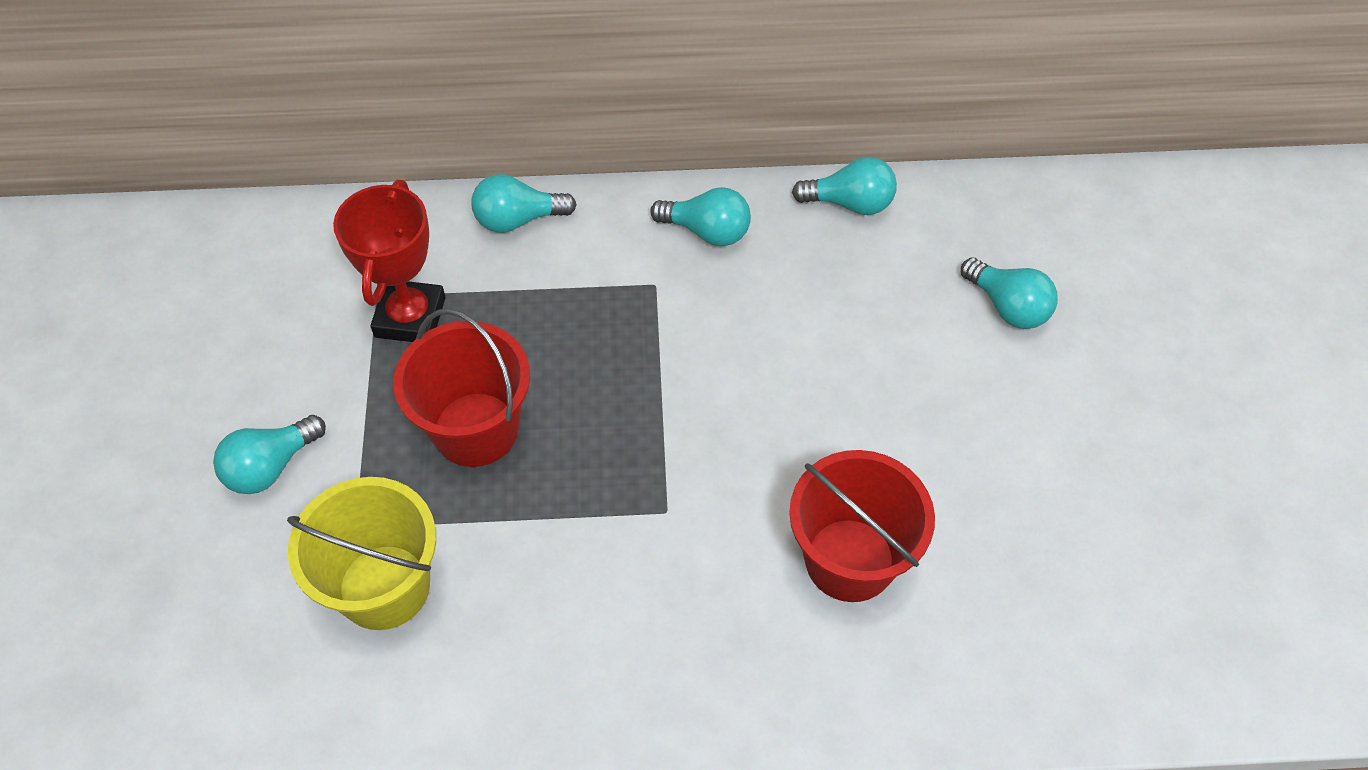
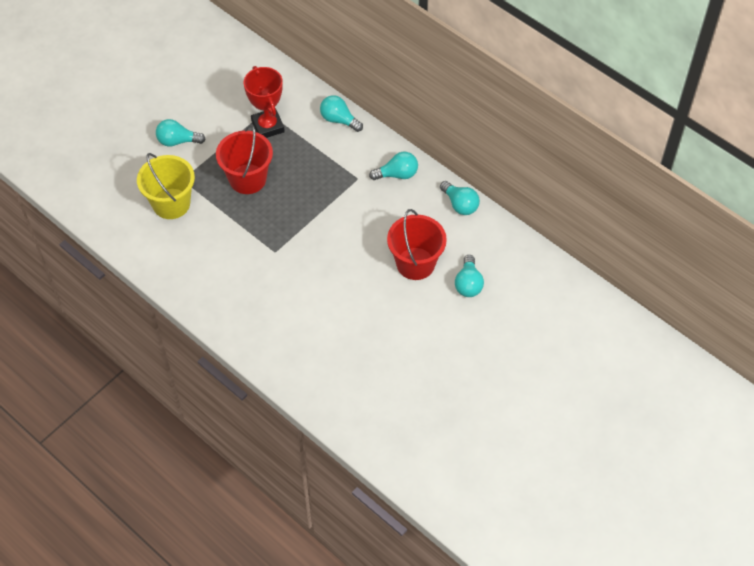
camera: 45 degrees right, 0 degrees up
red trophy [333,180,446,342] -> red trophy turned 75 degrees counterclockwise [244,66,285,138]
turquoise light bulb [650,187,751,246] -> turquoise light bulb turned 75 degrees counterclockwise [369,152,418,180]
red bucket [789,450,935,602] -> red bucket moved to [387,209,447,280]

